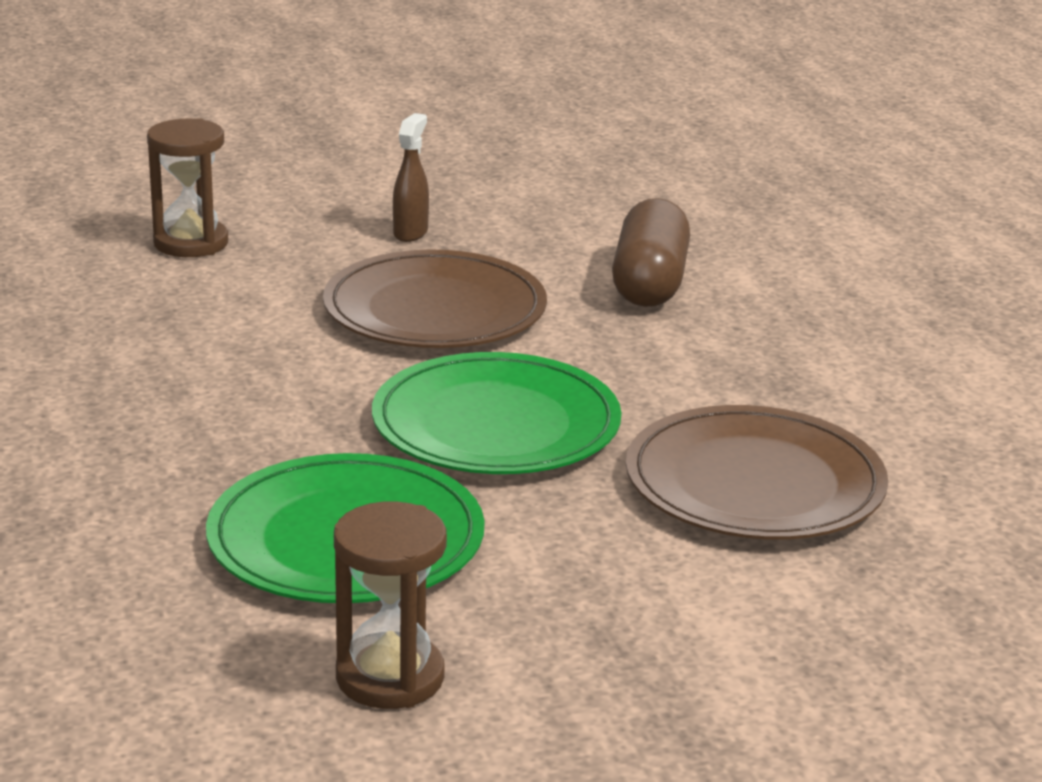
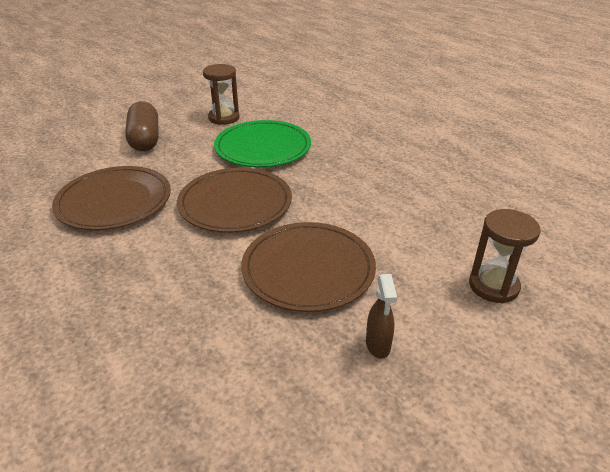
camera: 160 degrees right, 10 degrees up
green plate [372,352,622,474] -> brown plate [177,168,292,233]
brown capsule [612,198,690,307] -> brown capsule moved to [125,101,159,151]

